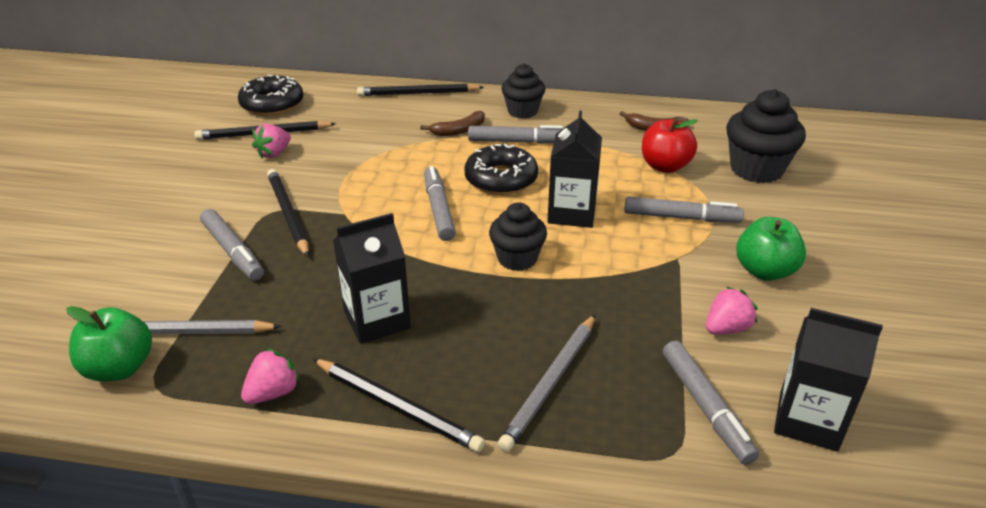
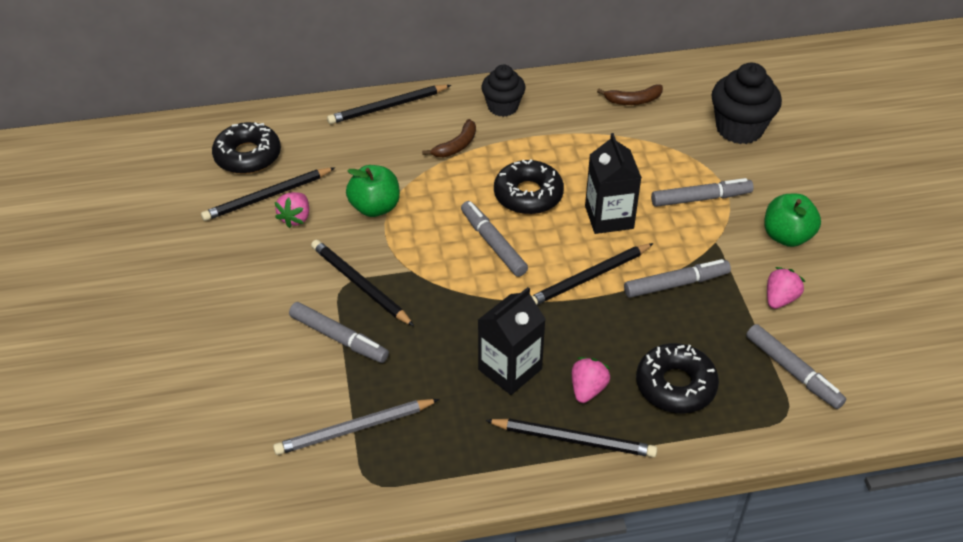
camera: 20 degrees left, 10 degrees up
green apple [66,306,152,382] -> green apple moved to [346,165,400,217]
pink strawberry [241,348,301,404] -> pink strawberry moved to [572,357,610,403]
grey marker [468,125,563,144] -> grey marker moved to [624,259,731,298]
black cupcake [489,202,547,271] -> black pencil [531,243,654,305]
grey pencil [498,315,595,452] -> black donut [636,343,719,414]
red apple [642,118,698,173] -> none
black carton [774,308,883,452] -> none

